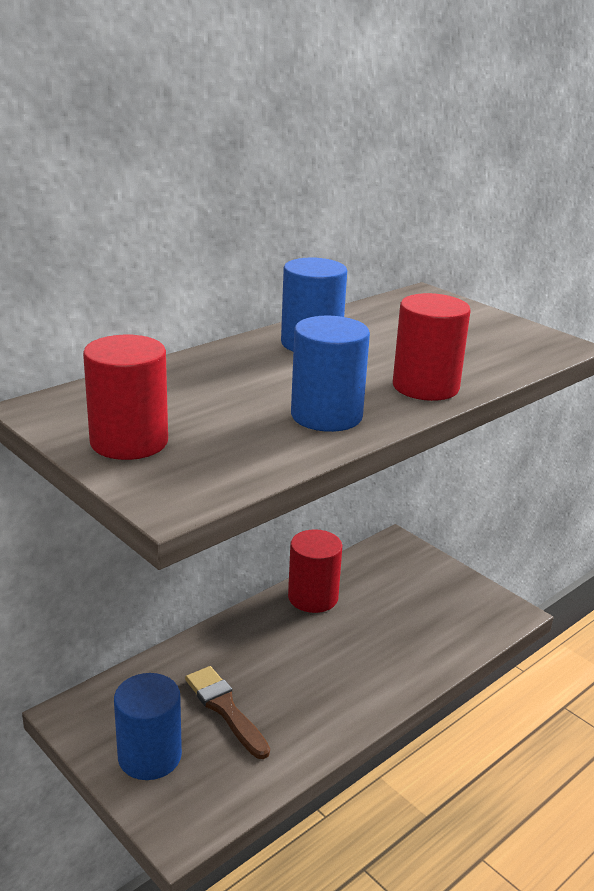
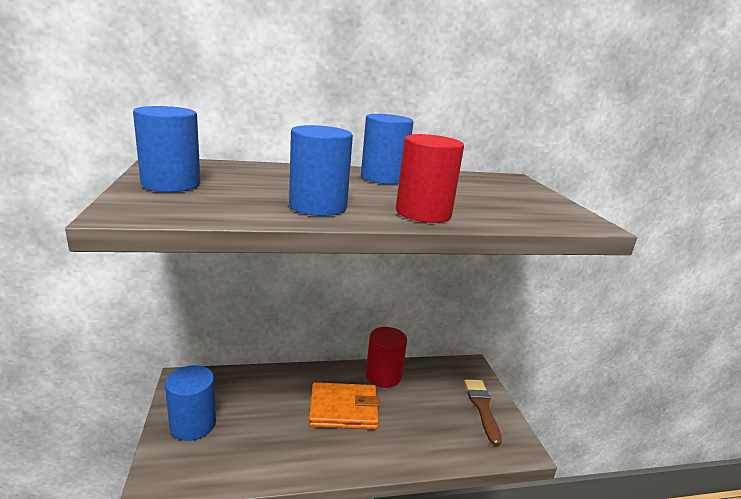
camera: 30 degrees right, 5 degrees down
red cylinder [83,335,168,460] -> blue cylinder [133,106,201,192]
brown brush [185,666,270,759] -> brown brush moved to [464,379,502,446]
none -> orange wallet [309,382,380,430]

